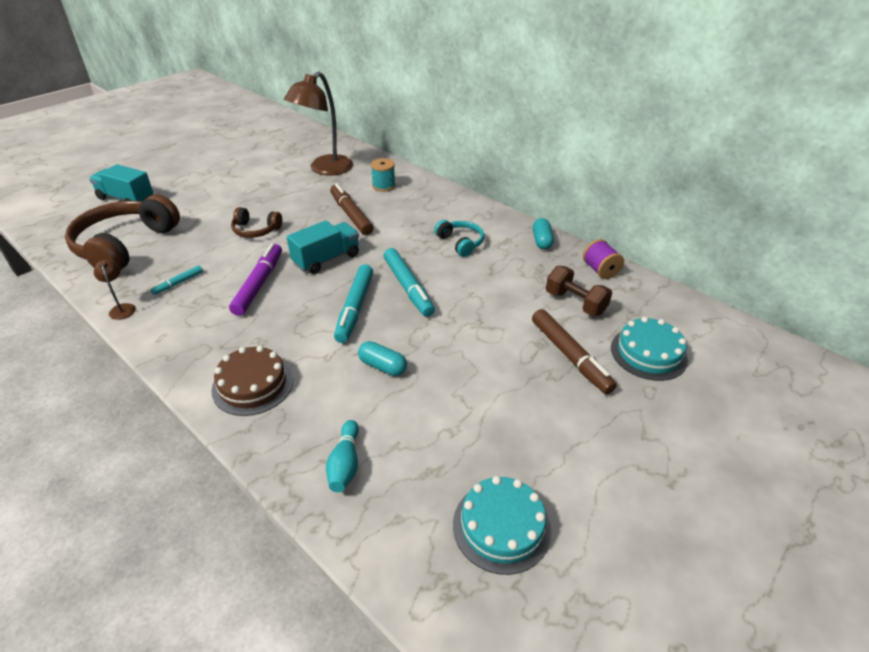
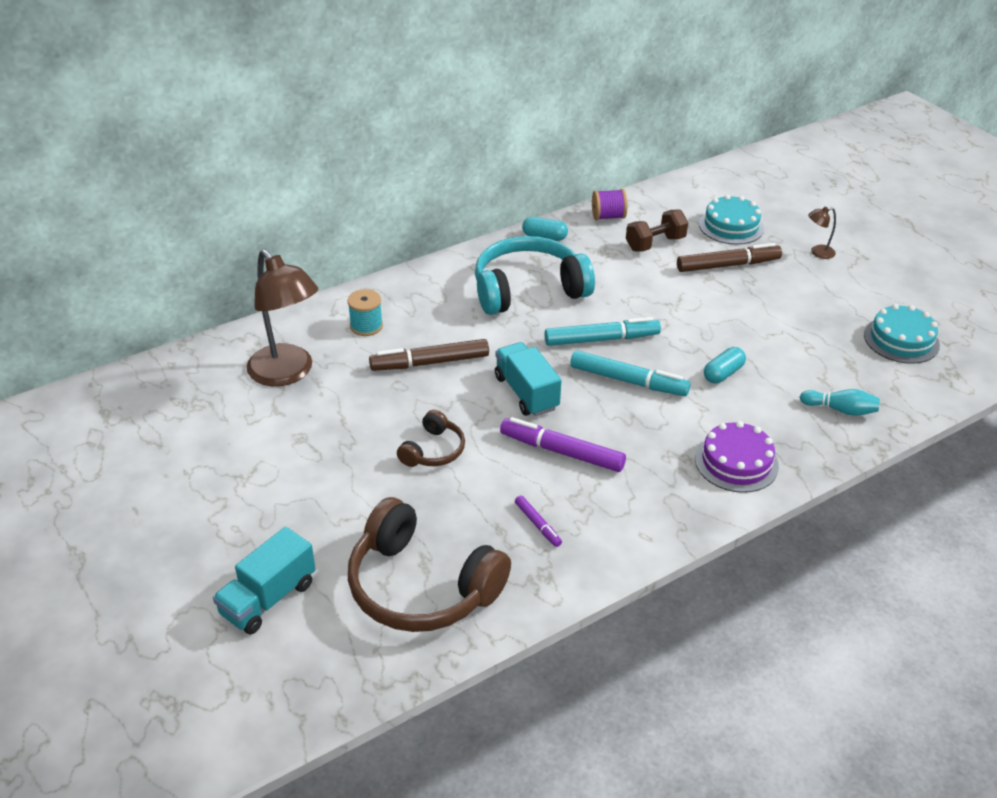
camera: 75 degrees left, 0 degrees up
brown lamp [94,260,136,320] -> brown lamp moved to [808,207,836,259]
turquoise marker [150,265,203,295] -> purple marker [515,495,562,547]
brown cake [211,346,293,416] -> purple cake [695,421,779,493]
turquoise headphones [434,220,484,257] -> turquoise headphones [475,236,595,315], size x2.02

